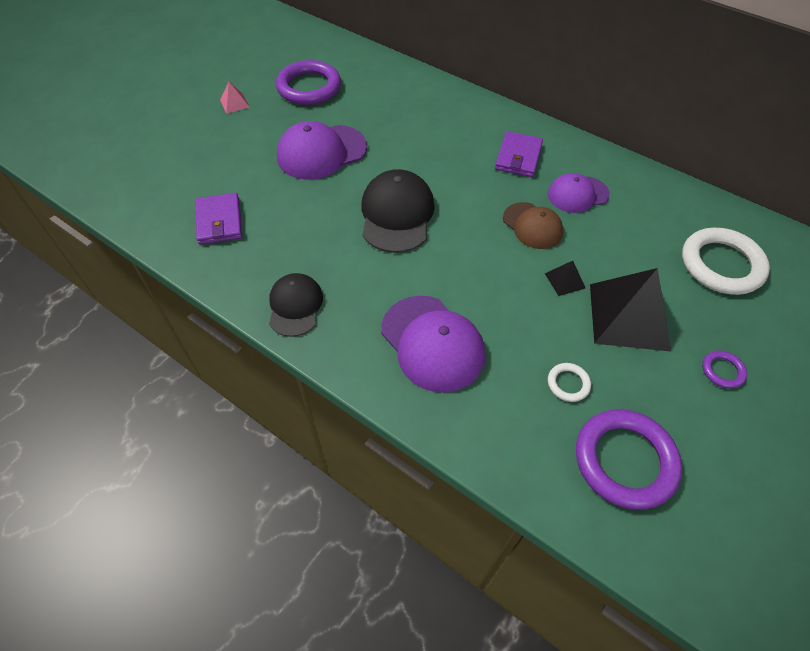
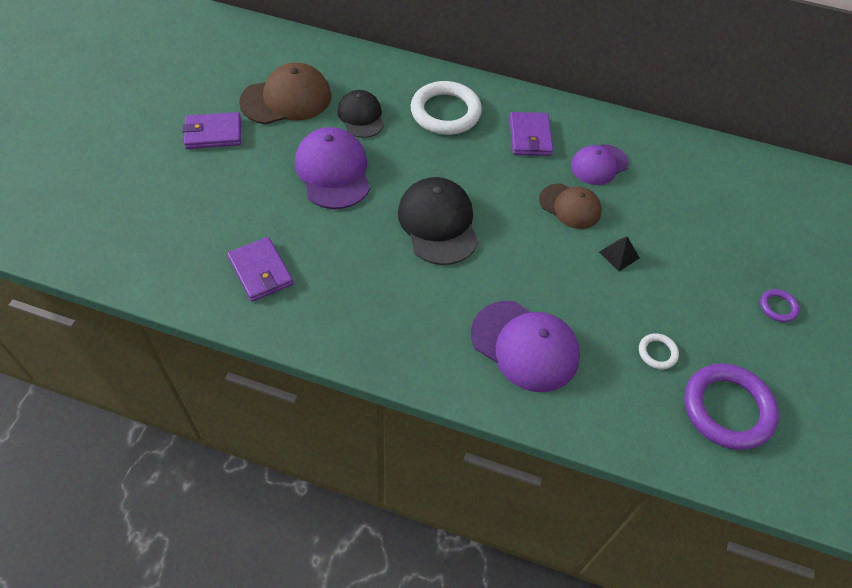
camera: 20 degrees left, 0 degrees up
pink pyramid [220,82,250,114] -> purple wallet [182,112,241,149]
black cap [269,273,323,337] -> black cap moved to [338,90,384,138]
purple ring [276,60,341,105] -> brown cap [239,63,332,124]
purple cap [277,121,367,180] -> purple cap turned 120 degrees clockwise [295,127,370,209]
black pyramid [590,268,671,352] -> none
white ring [682,228,770,295] -> white ring moved to [411,81,482,135]

